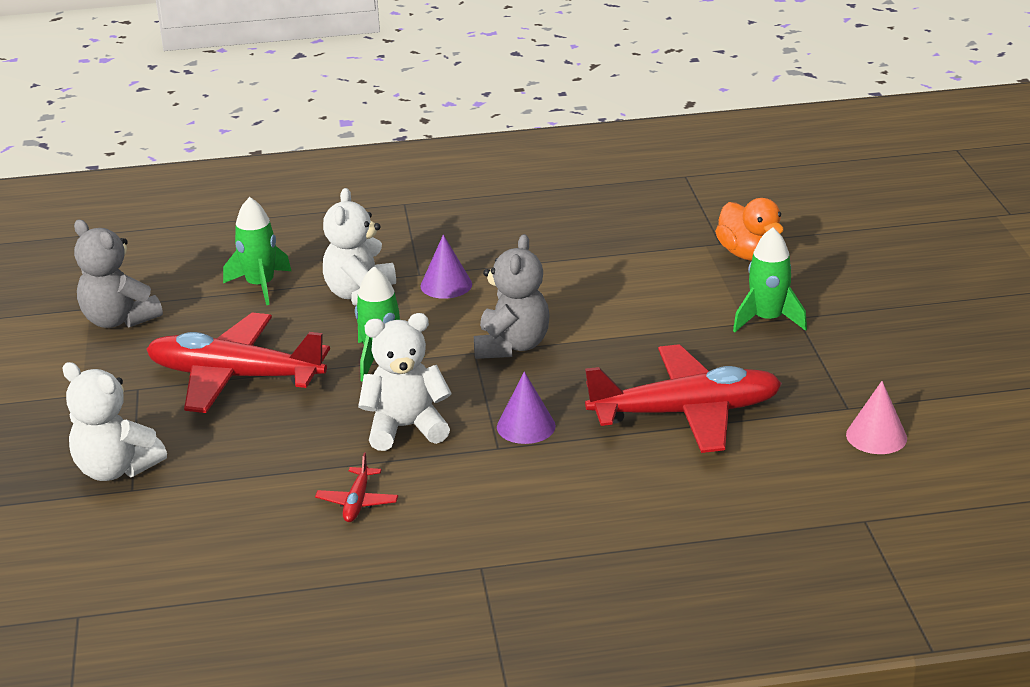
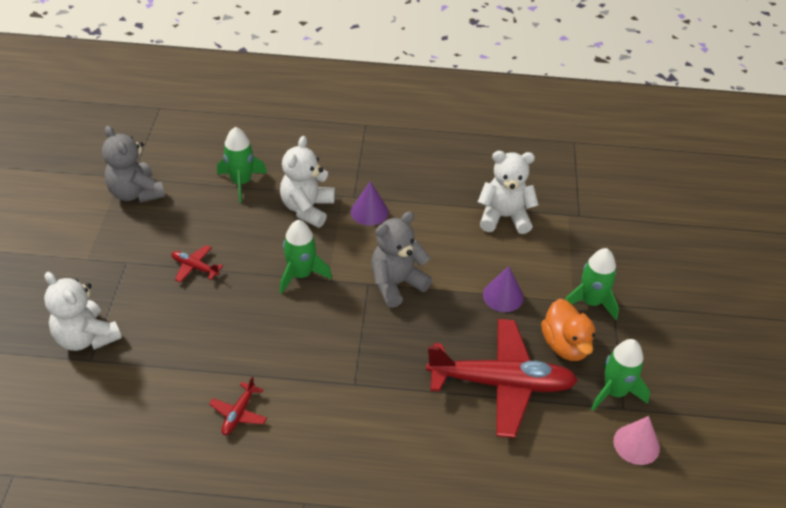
camera: 10 degrees right, 15 degrees up
red plane [146,313,330,413] -> red plane [171,245,223,283], size x0.42
white teddy bear [358,313,452,451] -> white teddy bear moved to [478,151,539,234]
grey teddy bear [474,234,550,359] -> grey teddy bear turned 150 degrees counterclockwise [371,211,432,308]
purple cone [497,372,556,444] -> purple cone moved to [483,266,524,312]
orange duck [715,198,784,261] -> orange duck moved to [541,299,595,361]
none -> green rocket [591,339,650,410]

